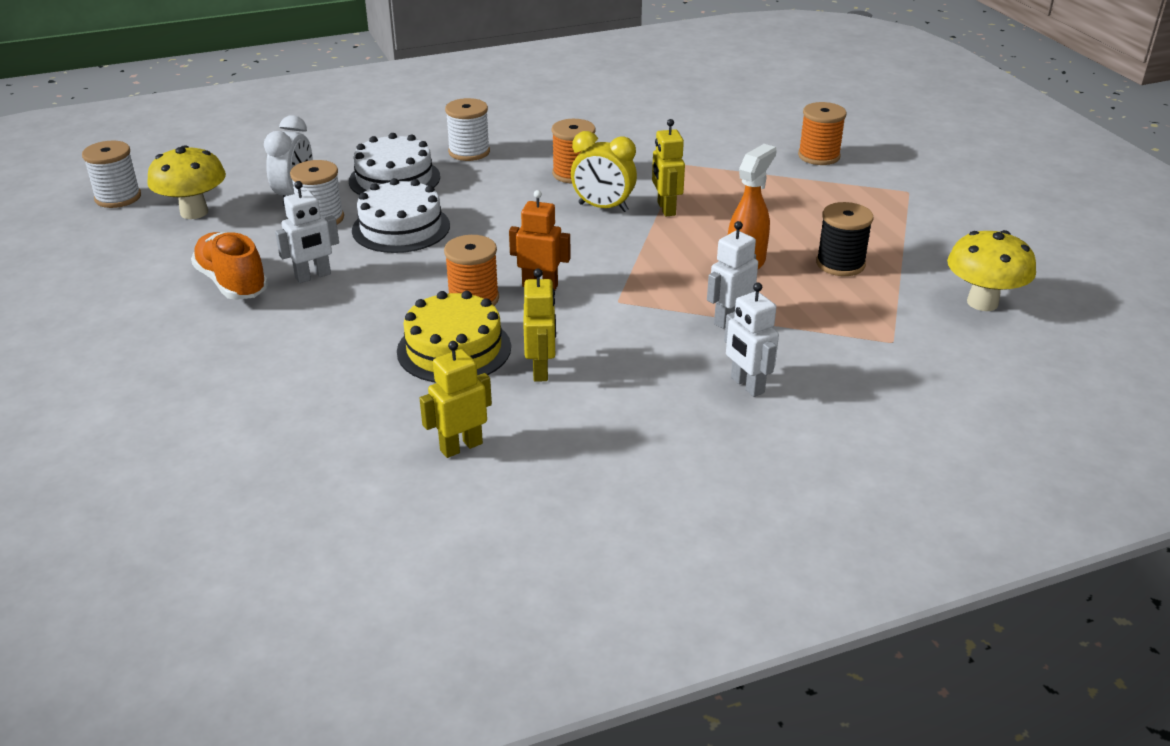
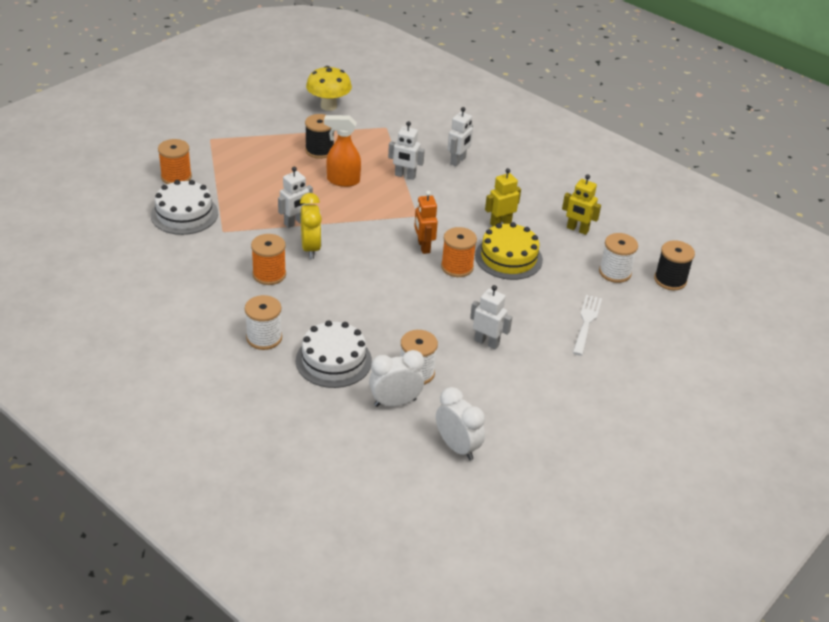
camera: 120 degrees left, 5 degrees up
white spool [82,141,141,208] -> white spool moved to [599,233,638,283]
yellow mushroom [147,145,226,219] -> white clock [436,387,485,460]
orange shoe [191,232,268,300] -> none
white cake [352,178,450,253] -> white cake moved to [151,180,218,235]
yellow robot [652,119,685,216] -> white robot [278,167,313,228]
none -> white fork [572,295,602,356]
none -> black spool [654,240,695,290]

